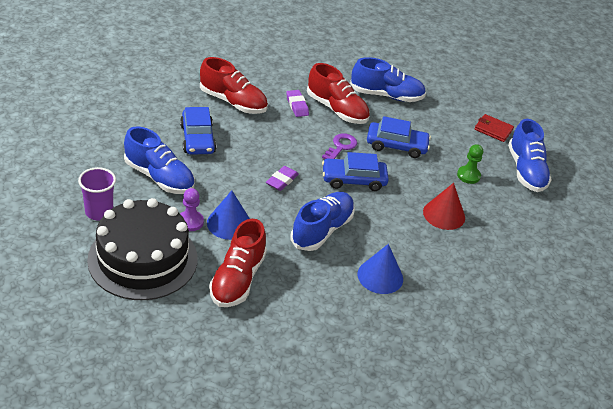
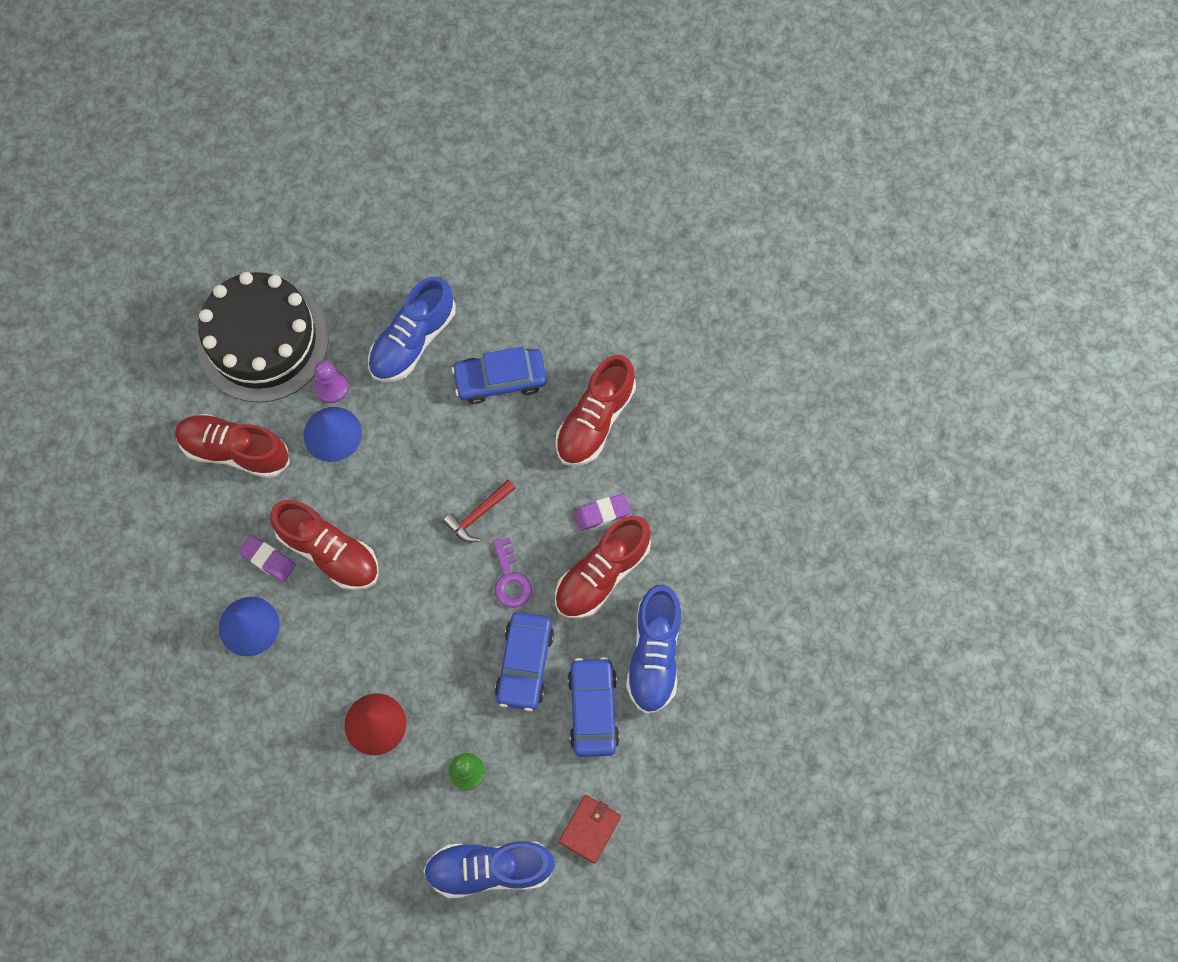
camera: 95 degrees right, 30 degrees up
purple cup [78,167,116,220] -> none
purple eraser [266,166,299,191] -> purple eraser moved to [238,535,296,582]
blue shoe [290,192,355,251] -> red shoe [270,500,379,590]
purple key [322,133,357,159] -> purple key turned 45 degrees clockwise [493,537,532,608]
blue car [322,152,389,191] -> blue car moved to [567,657,620,757]
none -> red hammer [443,480,516,543]

